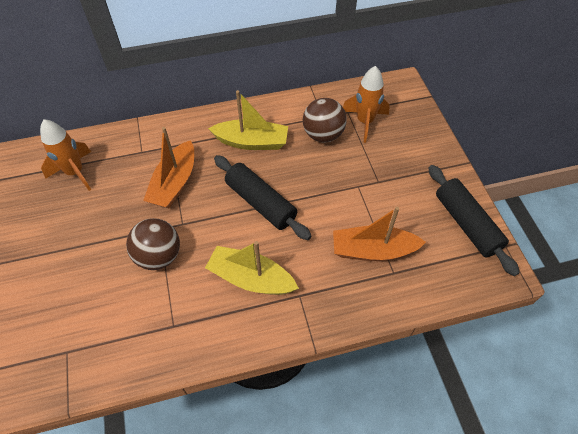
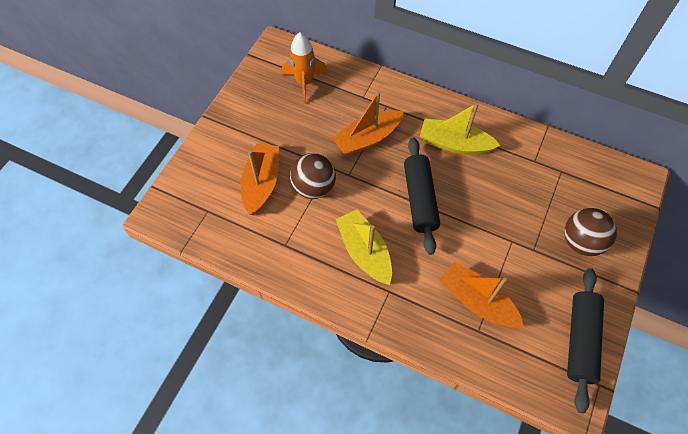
camera: 40 degrees right, 5 degrees up
yellow boat [208,90,288,150] -> yellow boat turned 150 degrees clockwise [420,103,501,155]
brown ball [303,98,346,142] -> brown ball moved to [564,208,617,256]
orange rocket [343,66,390,143] -> none
none -> orange boat [241,143,279,215]

